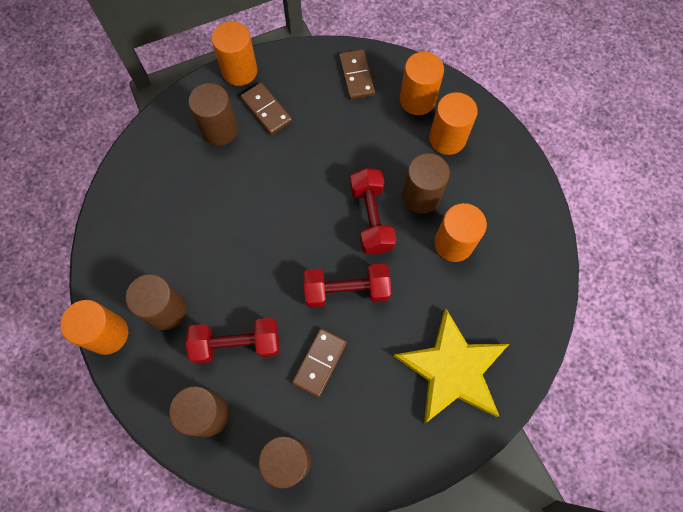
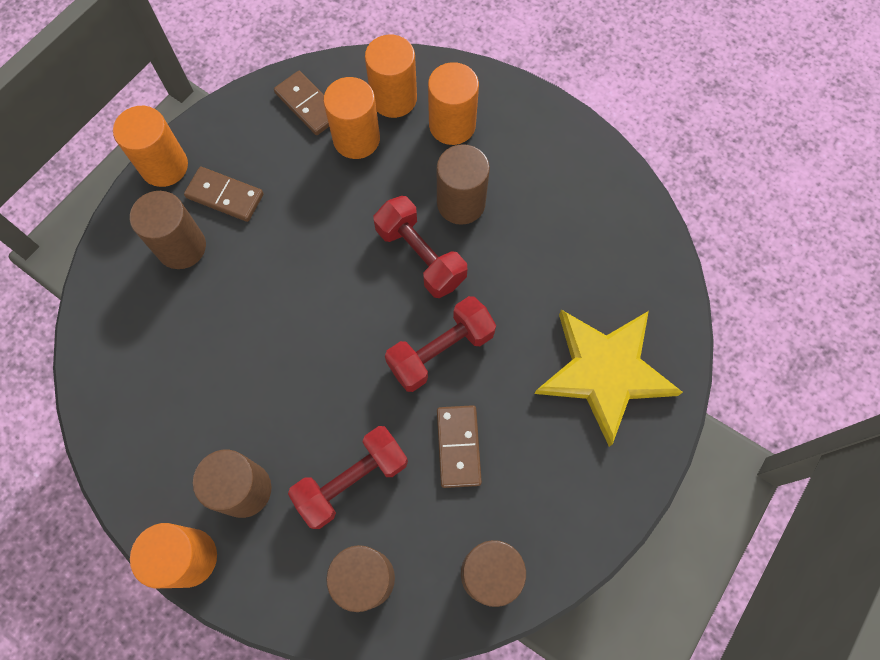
camera: 30 degrees left, 0 degrees up
orange cylinder [434,203,487,262] -> orange cylinder moved to [323,77,380,159]

